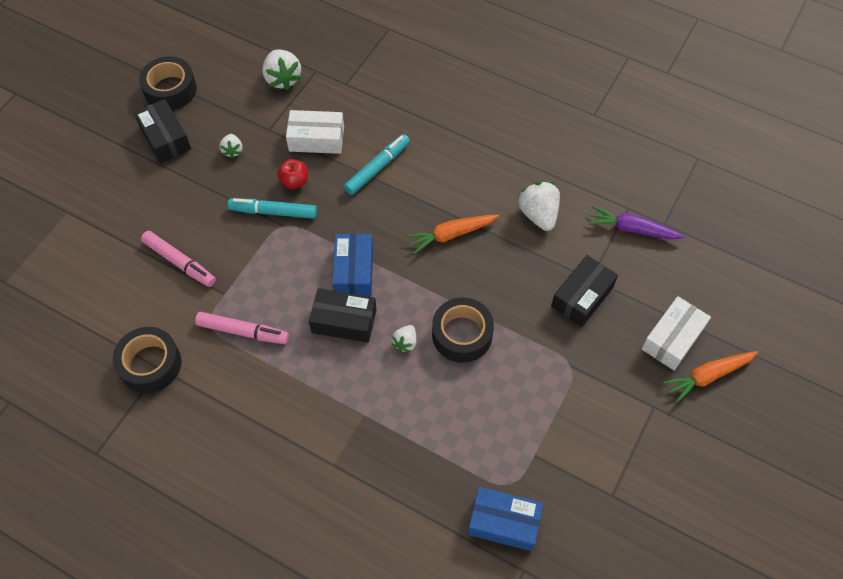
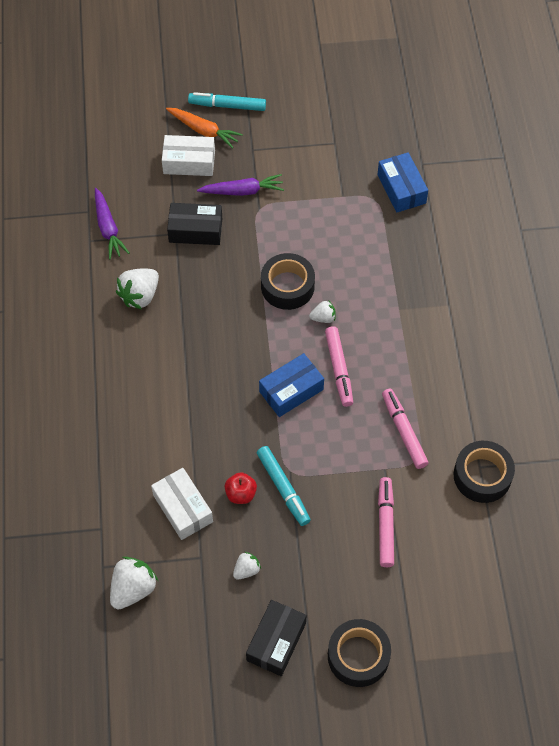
camera: 125 degrees left, 0 degrees up
black tape [139,56,197,110] -> black tape moved to [328,619,391,687]
black box [309,288,376,343] -> pink marker [325,326,353,407]
turquoise marker [344,134,410,195] -> turquoise marker moved to [188,92,266,111]
orange carrot [406,215,499,254] -> none
none -> purple carrot [197,174,284,196]

